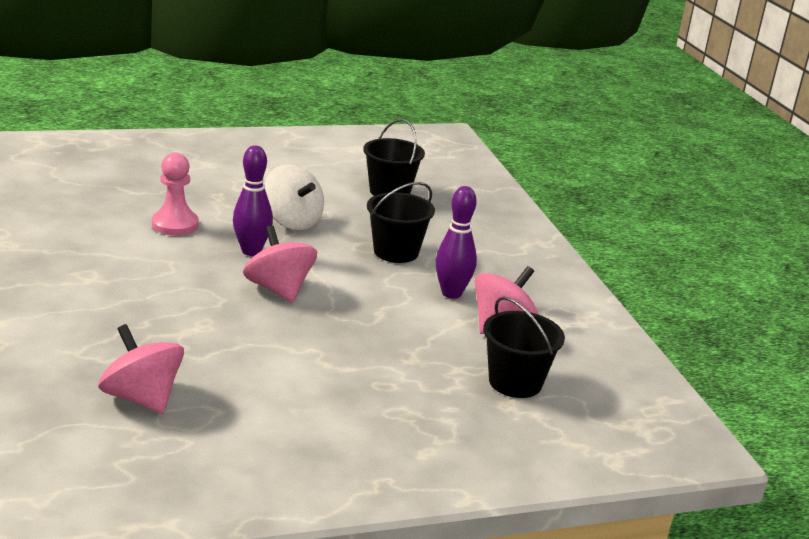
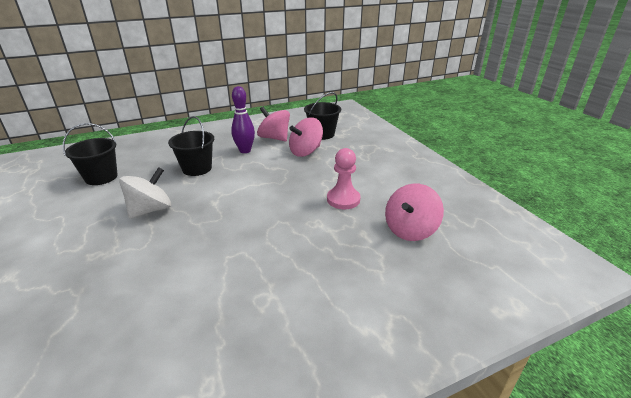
camera: 95 degrees left, 5 degrees up
pink pawn [152,153,199,236] -> pink pawn moved to [327,148,361,209]
purple bowling pin [233,146,273,256] -> none
pink spinning top [243,225,317,303] -> pink spinning top moved to [289,118,323,157]

